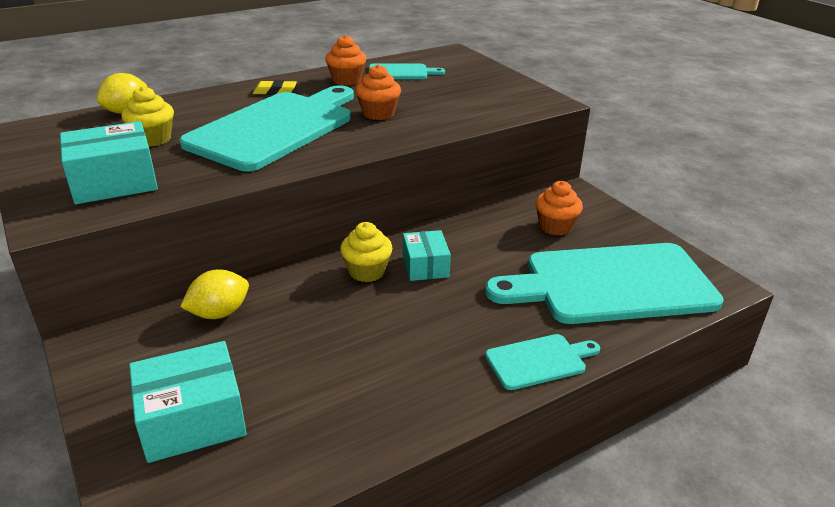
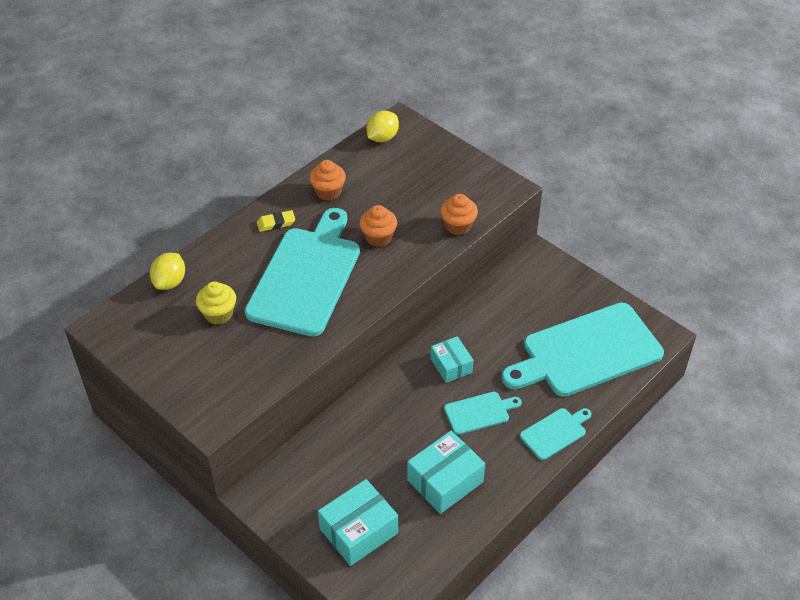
camera: 15 degrees left, 15 degrees up
turquoise box [60,121,158,204] -> turquoise box moved to [407,431,485,514]
yellow lemon [180,269,249,319] -> yellow lemon moved to [366,111,399,142]
yellow cupcake [340,222,393,282] -> none
turquoise cutting board [369,64,445,79] -> turquoise cutting board moved to [444,392,522,435]
orange cupcake [535,181,583,236] -> orange cupcake moved to [440,194,478,235]

